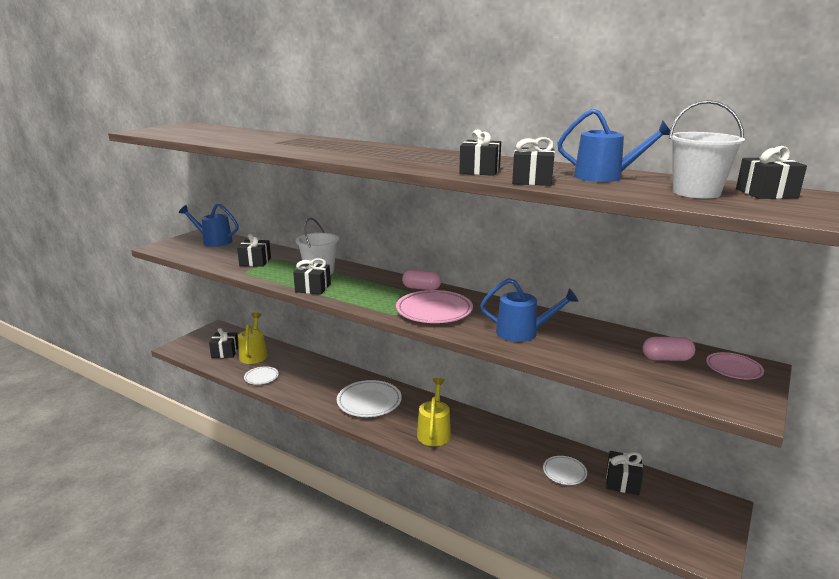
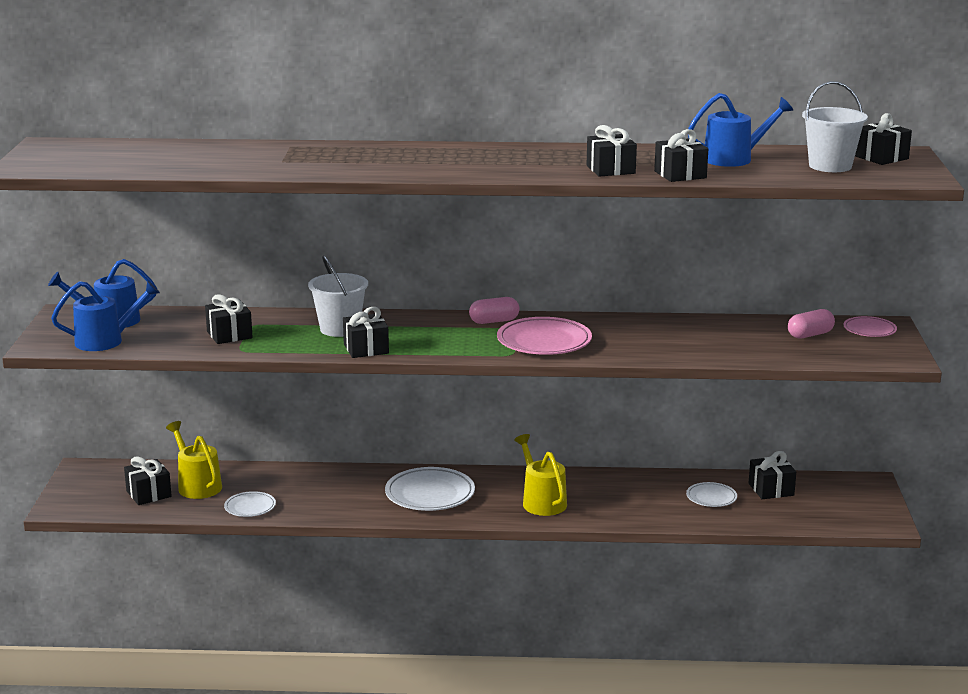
camera: 30 degrees left, 0 degrees up
blue watering can [480,278,578,342] -> blue watering can moved to [51,281,160,351]

